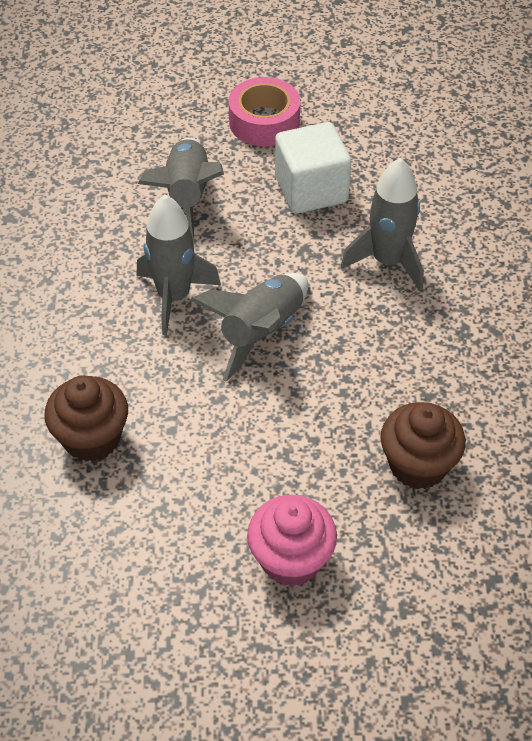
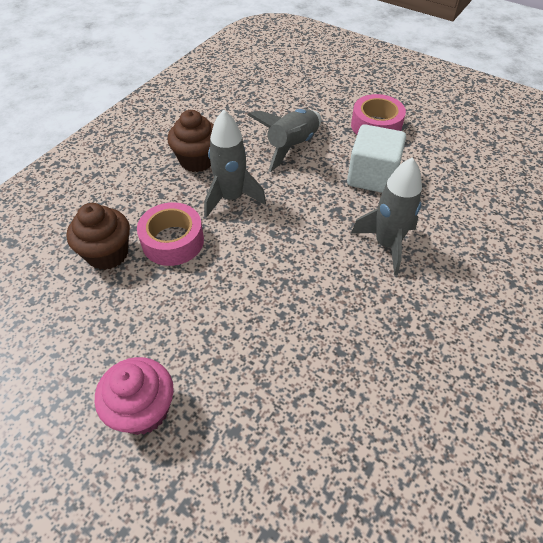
camera: 35 degrees right, 0 degrees up
grey rocket [191,273,308,381] -> none
brown cupcake [380,402,466,489] -> brown cupcake moved to [167,110,214,172]
none -> pink tape [137,202,204,266]

